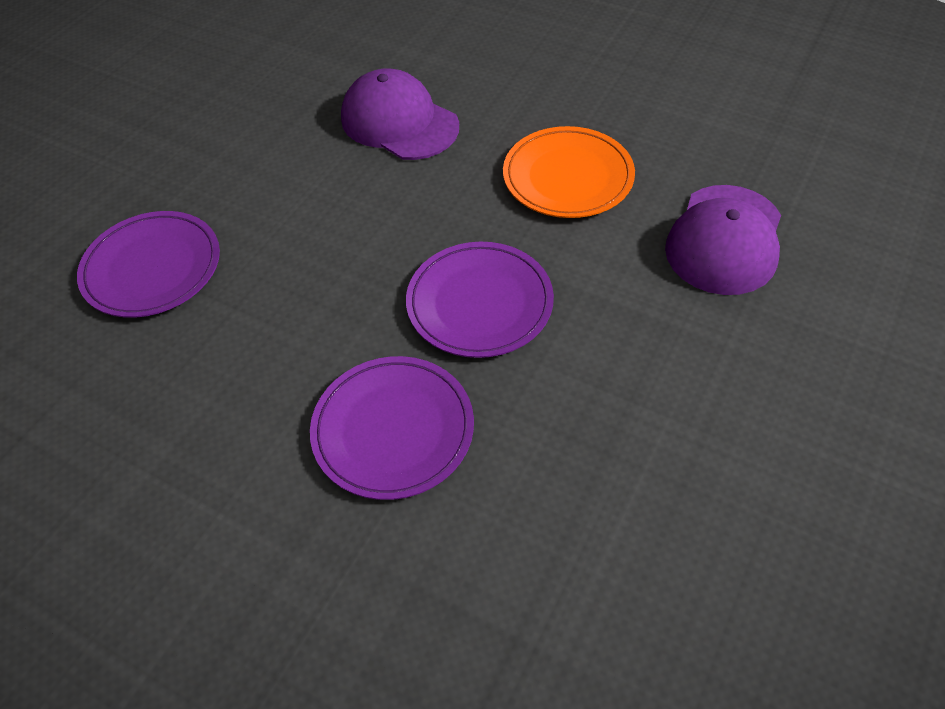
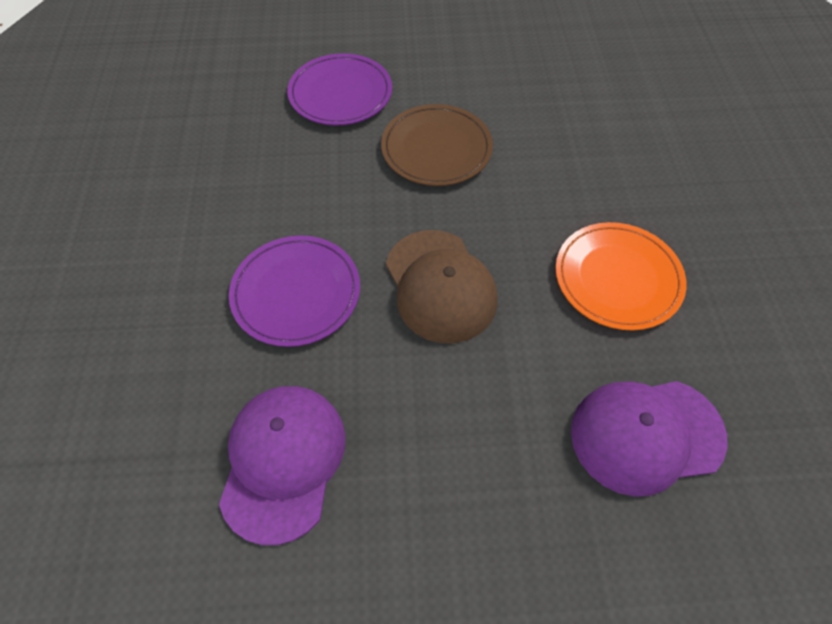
camera: 55 degrees right, 5 degrees up
purple cap [341,69,459,160] -> purple cap moved to [219,386,346,545]
purple plate [406,242,554,358] -> brown cap [386,230,498,343]
none -> brown plate [381,104,493,186]

